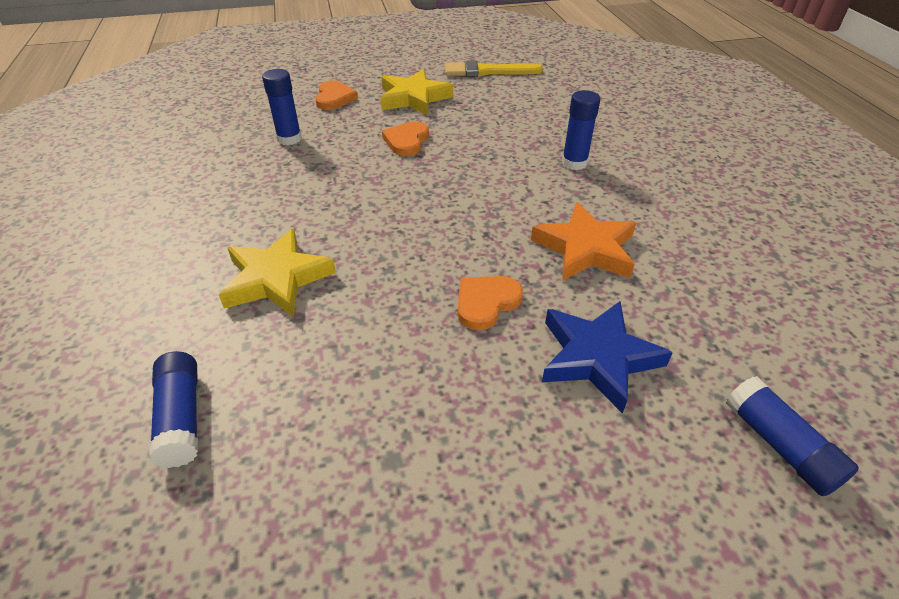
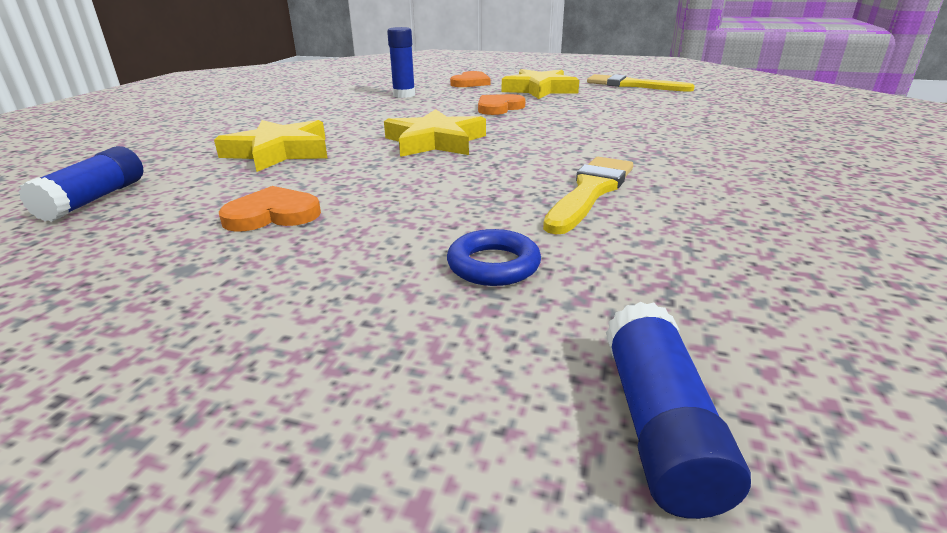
camera: 30 degrees right, 15 degrees down
orange heart [458,276,523,330] -> orange heart moved to [219,186,321,232]
orange star [531,202,636,281] -> yellow brush [543,157,633,234]
blue star [542,301,673,414] -> blue ring [447,229,541,286]
blue glue stick [562,90,600,170] -> none
none -> yellow star [384,109,486,157]

